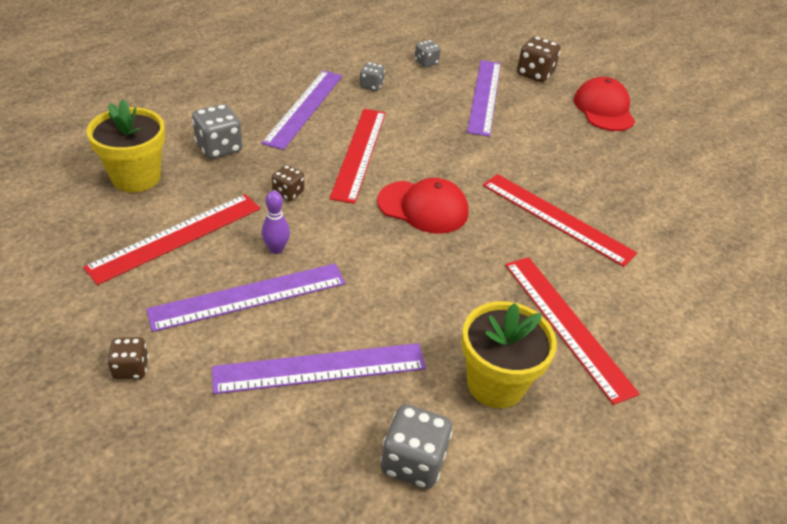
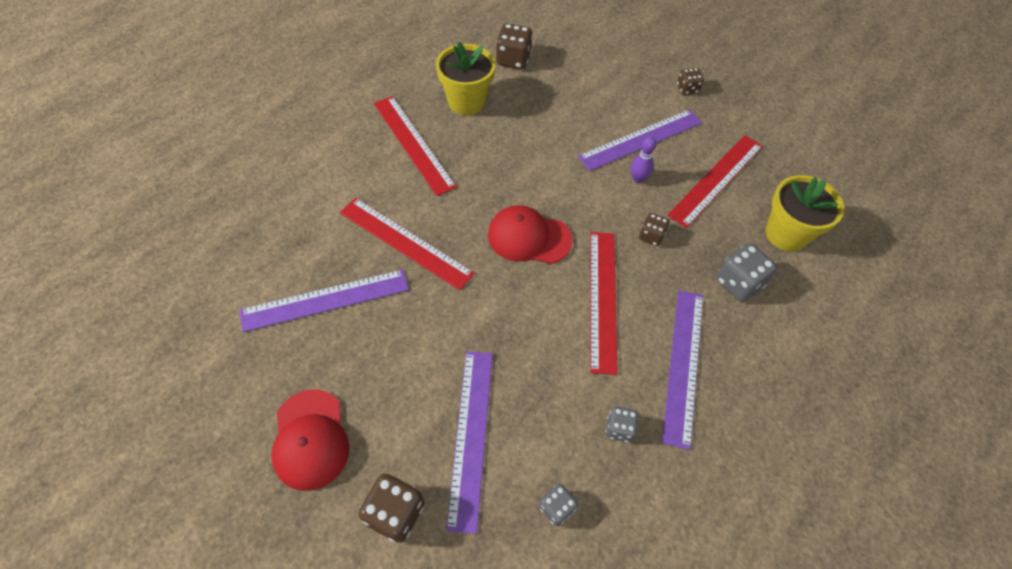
camera: 175 degrees right, 15 degrees up
purple ruler [212,343,426,394] -> purple ruler moved to [240,269,409,332]
grey dice [381,404,453,489] -> brown dice [496,23,533,69]

